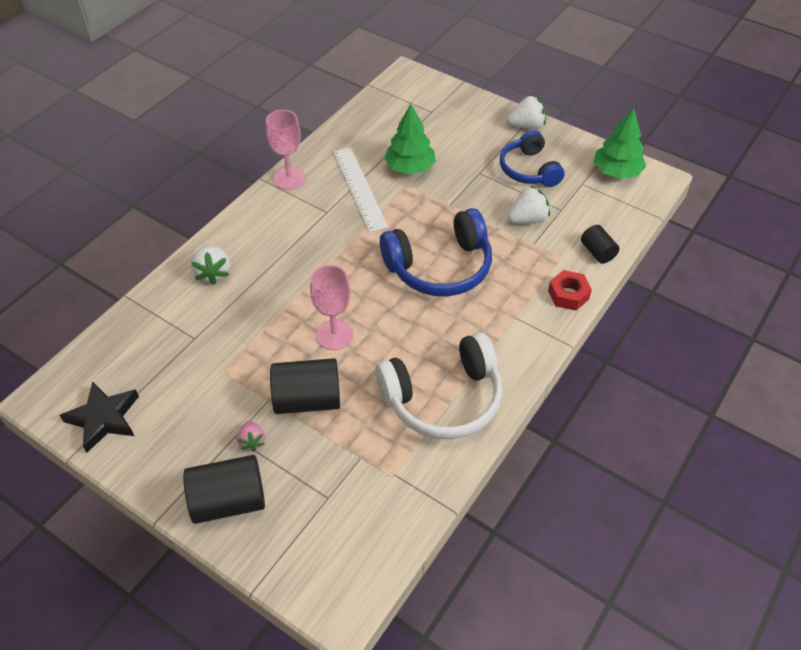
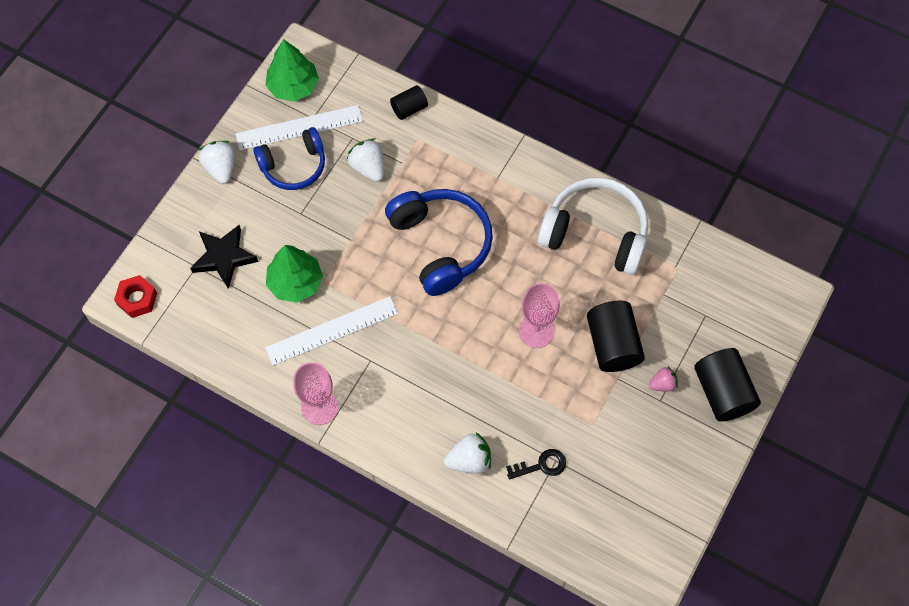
camera: 95 degrees left, 15 degrees up
black star [60,381,139,453] -> black star moved to [190,225,258,289]
white headphones [376,332,502,439] -> white headphones turned 45 degrees counterclockwise [538,177,648,275]
red nut [548,270,592,311] -> red nut moved to [114,275,157,318]
none -> white ruler [236,105,363,150]
none -> black key [506,449,566,480]

